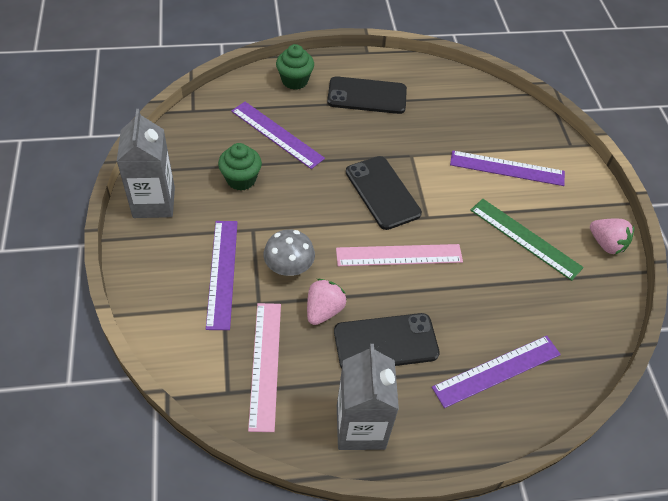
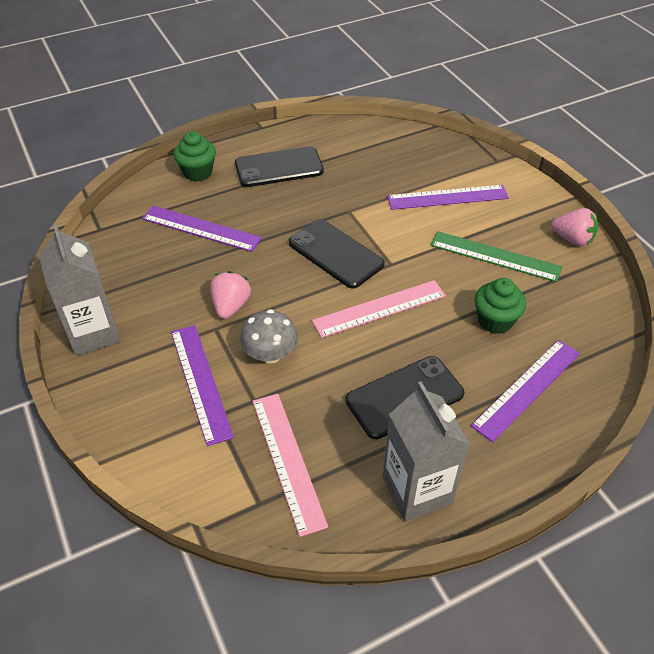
camera: 15 degrees left, 5 degrees down
green cupcake [218,143,262,191] -> green cupcake moved to [475,278,526,334]
pink strawberry [307,279,347,325] -> pink strawberry moved to [210,271,251,319]

